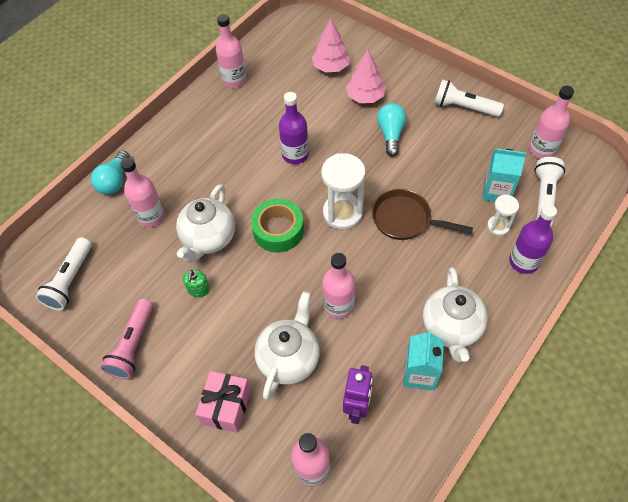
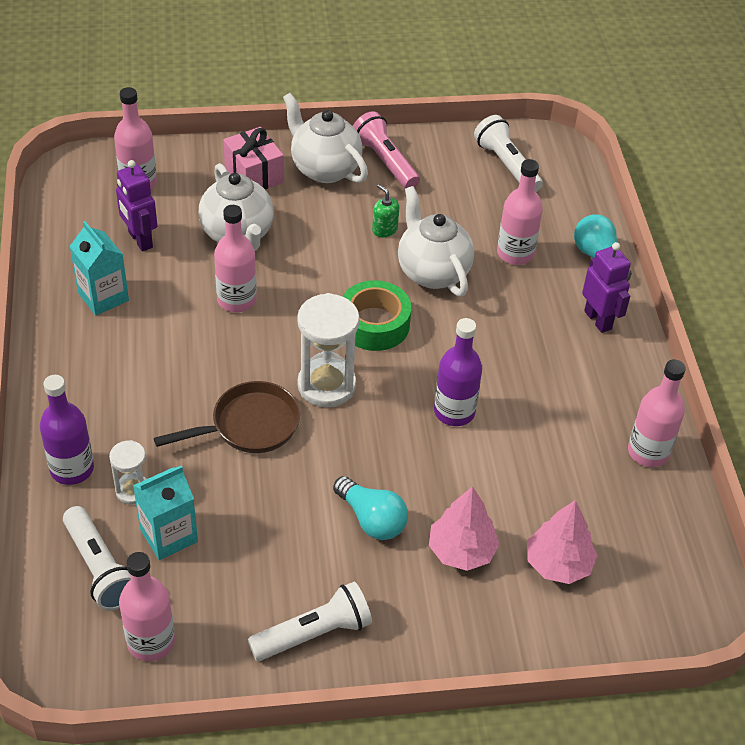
camera: 130 degrees right, 10 degrees down
white teapot [423,267,488,362] -> white teapot moved to [283,93,368,183]
none -> purple robot [582,242,631,333]

